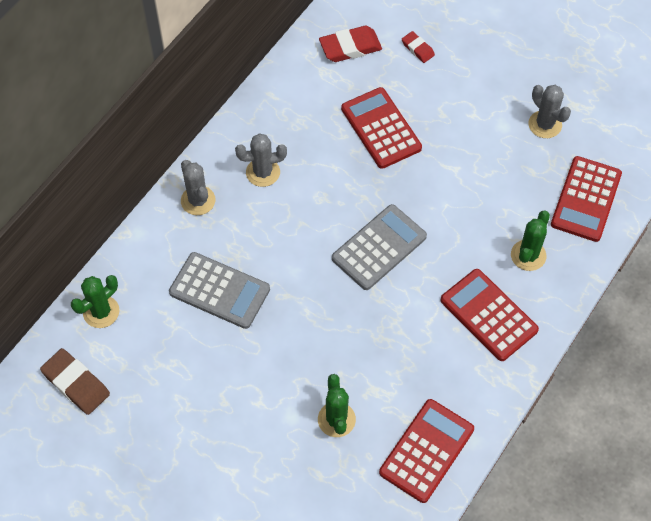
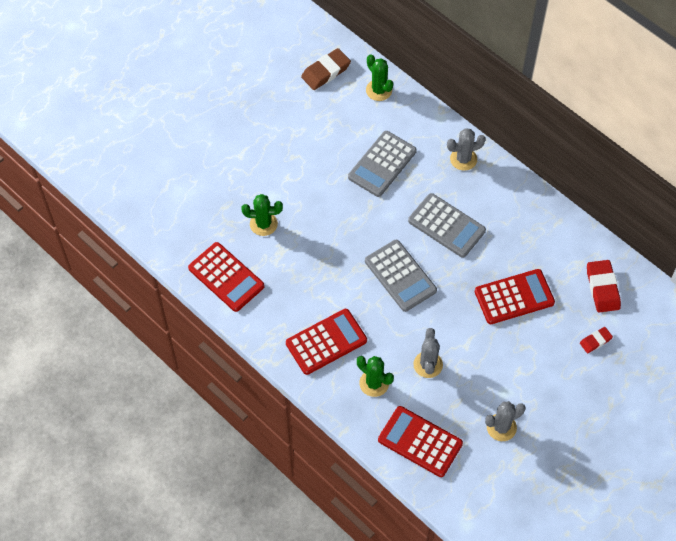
camera: 100 degrees right, 0 degrees up
grey cactus [235,133,287,187] -> grey cactus moved to [413,328,443,378]
none -> grey calculator [408,193,486,258]

